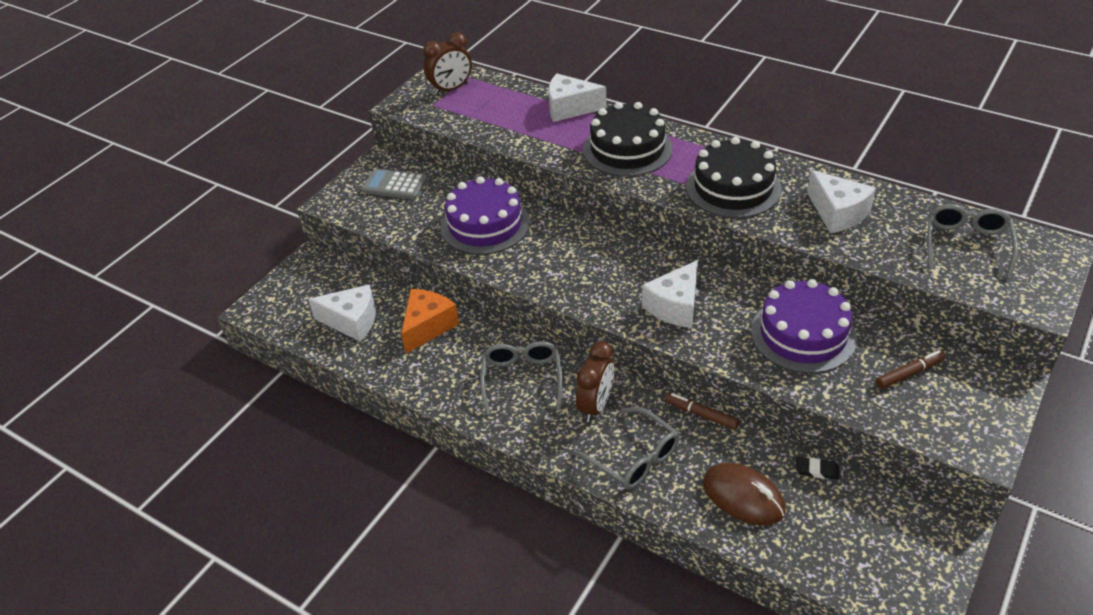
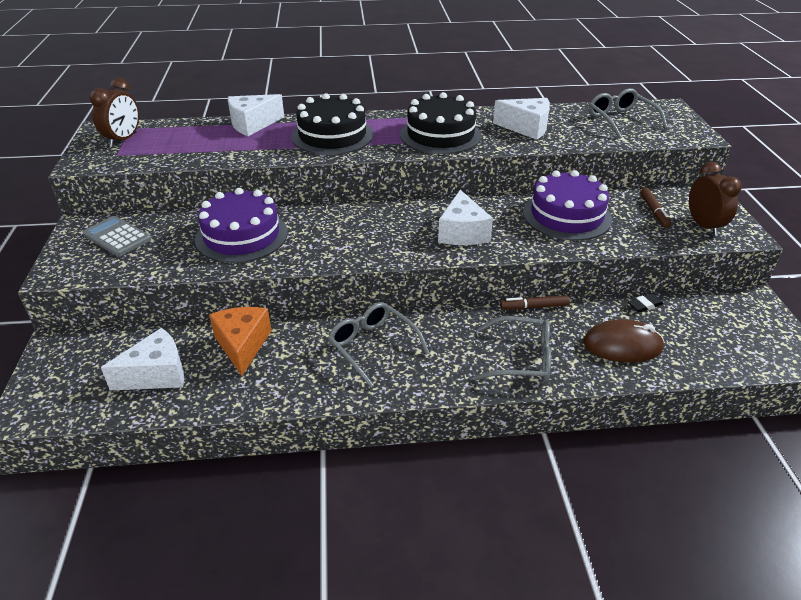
camera: 40 degrees left, 5 degrees down
grey calculator [362,168,427,199] -> grey calculator turned 60 degrees clockwise [83,216,151,257]
brown clock [576,341,614,422] -> brown clock moved to [689,162,742,236]
brown marker [876,350,946,389] -> brown marker turned 150 degrees clockwise [640,187,671,228]

